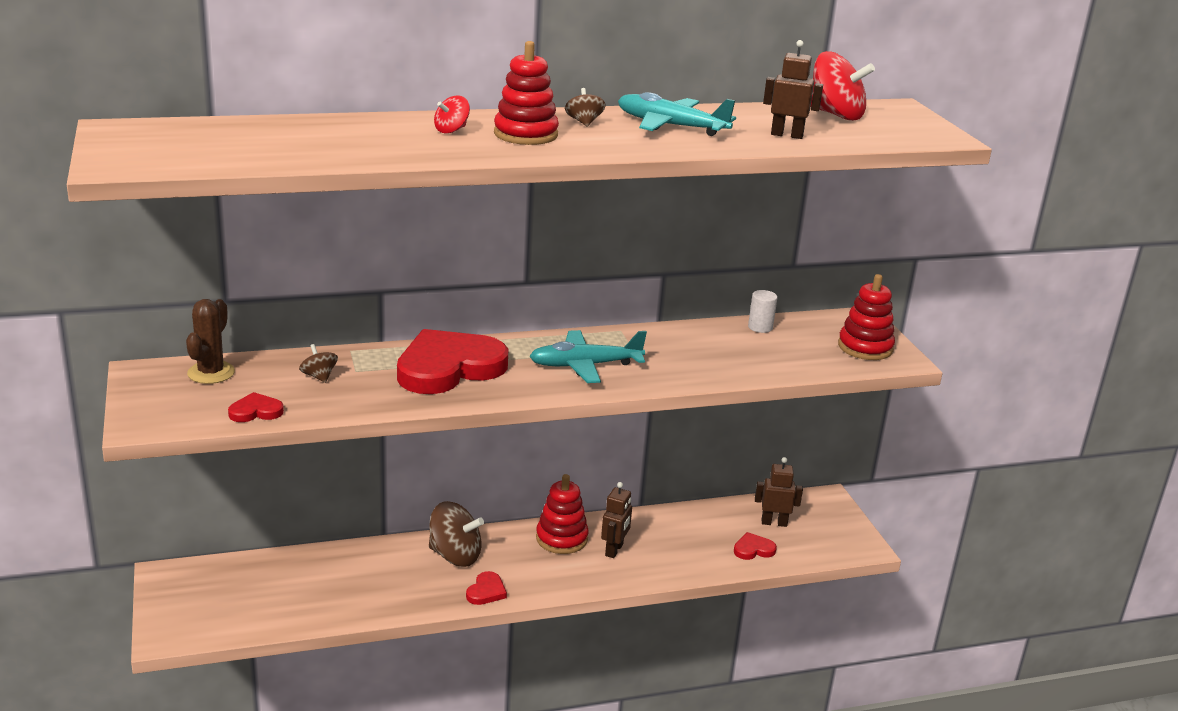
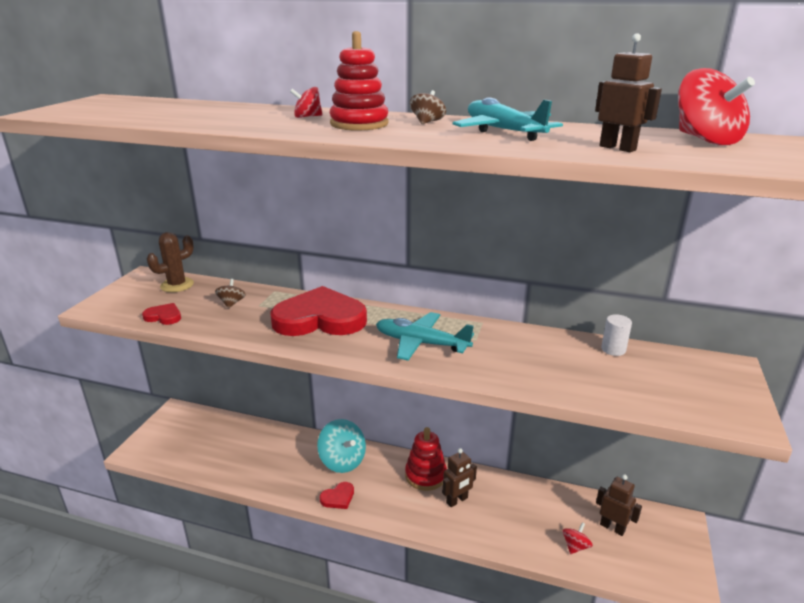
camera: 35 degrees right, 0 degrees up
brown spinning top [429,501,484,567] -> turquoise spinning top [317,419,366,473]
red heart [734,532,777,560] -> red spinning top [562,522,593,554]
red stacking toy [838,274,895,360] -> none

